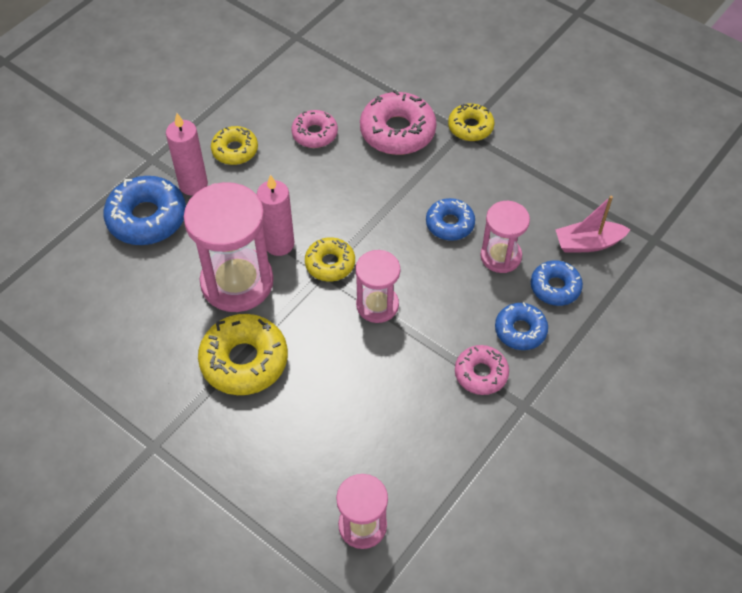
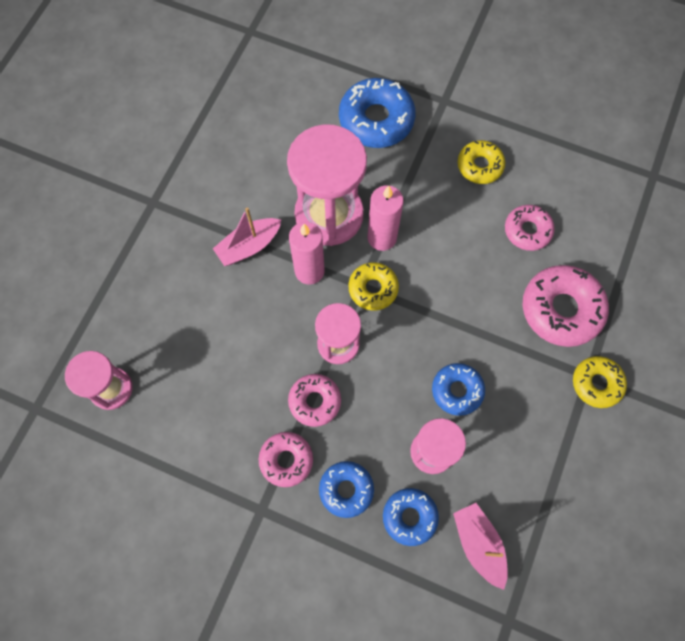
camera: 75 degrees right, 15 degrees up
pink candle [166,113,208,195] -> pink candle moved to [289,222,325,284]
yellow donut [198,314,288,395] -> pink boat [213,208,281,266]
none -> pink donut [288,374,341,427]

